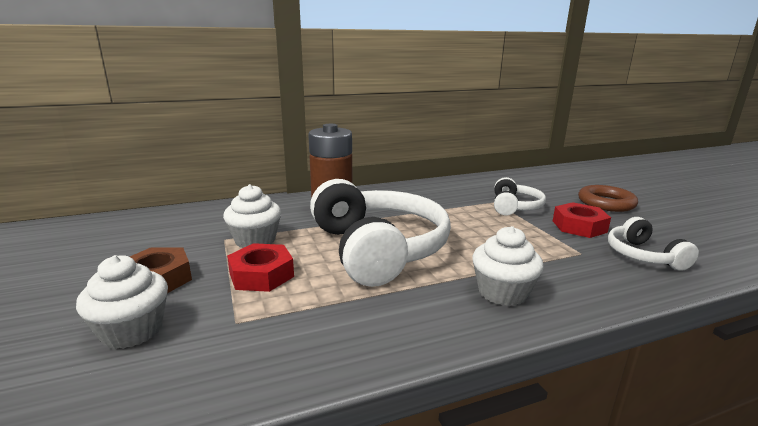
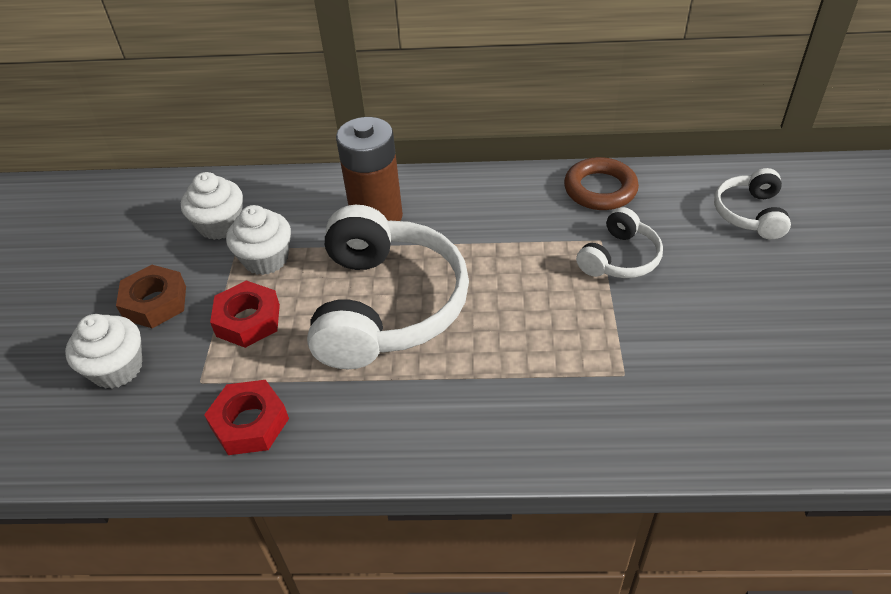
camera: 25 degrees right, 25 degrees up
white cupcake [472,226,544,306] -> white cupcake moved to [181,172,243,240]
red nut [553,202,611,238] -> red nut moved to [204,380,289,455]
brown ring [578,185,638,212] -> brown ring moved to [564,157,639,210]
white headphones [608,217,699,271] -> white headphones moved to [714,168,791,239]

